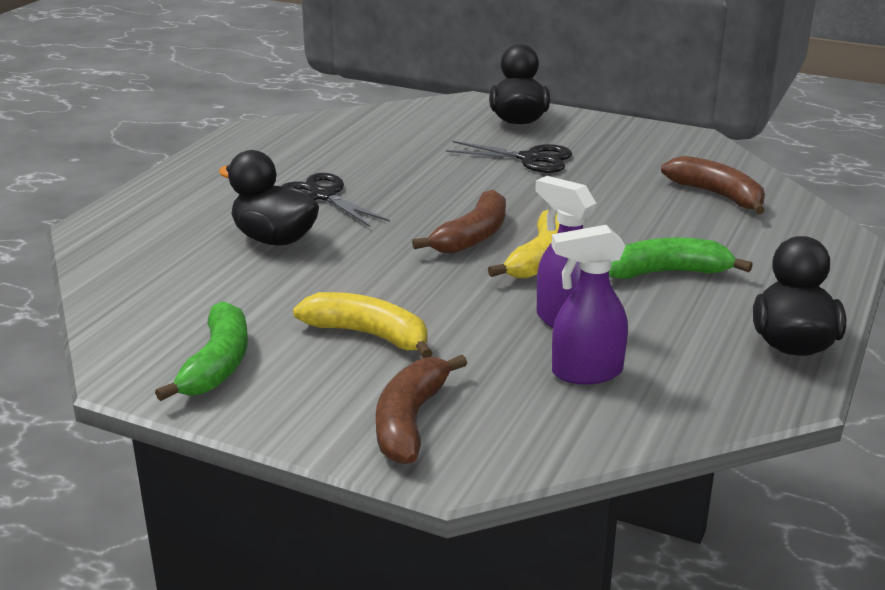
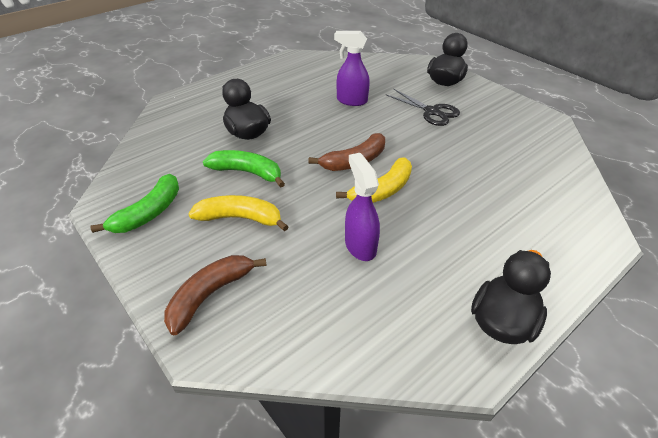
camera: 25 degrees right, 15 degrees up
black scissors [281,173,390,227] -> none
yellow banana [293,292,433,358] -> yellow banana turned 45 degrees counterclockwise [188,195,289,231]
purple spray bottle [551,225,628,384] -> purple spray bottle moved to [334,31,370,106]
green banana [609,237,753,279] -> green banana moved to [203,150,285,188]
brown banana [661,156,765,214] -> none

